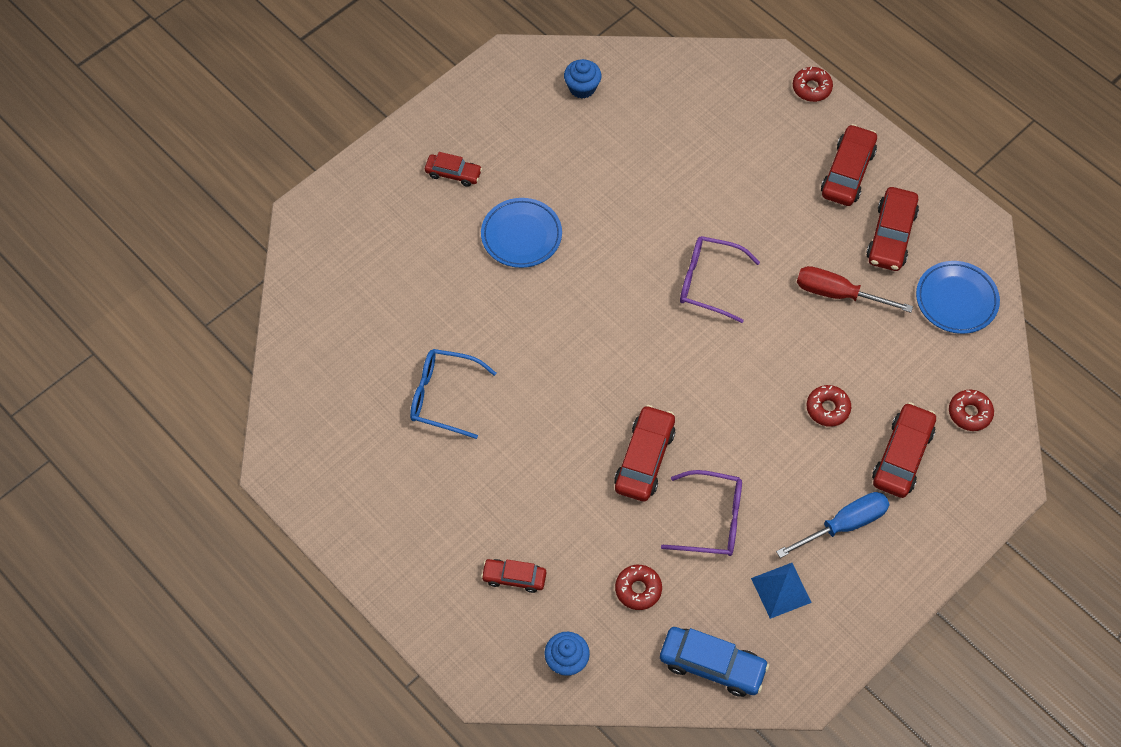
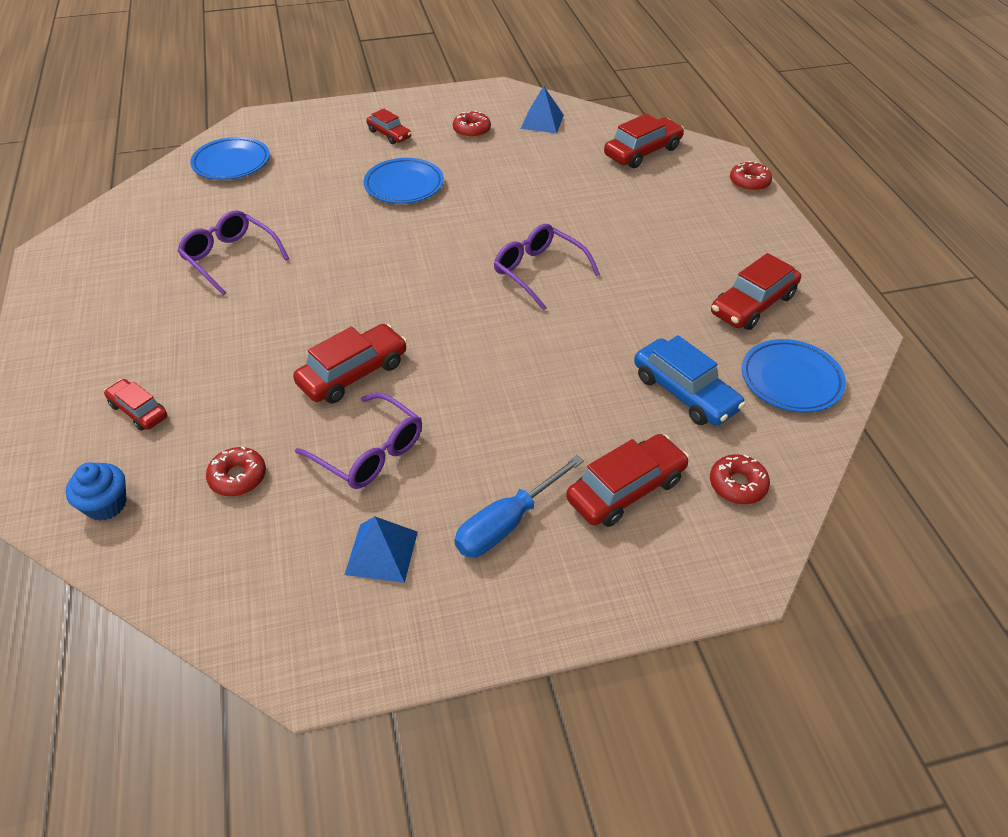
camera: 30 degrees right, 15 degrees down
blue glasses [410,349,496,439] -> purple glasses [177,210,289,295]
blue cupcake [564,59,602,99] -> blue pyramid [521,86,564,133]
blue car [660,627,769,697] -> blue car moved to [634,335,746,426]
blue screwdriver [776,492,890,558] -> blue screwdriver turned 135 degrees clockwise [455,455,584,557]
red screwdriver [797,266,913,313] -> none
red donut [807,385,851,427] -> red donut moved to [453,110,491,138]
red car [821,124,877,206] -> red car moved to [604,114,684,168]
none -> blue plate [190,137,270,180]

